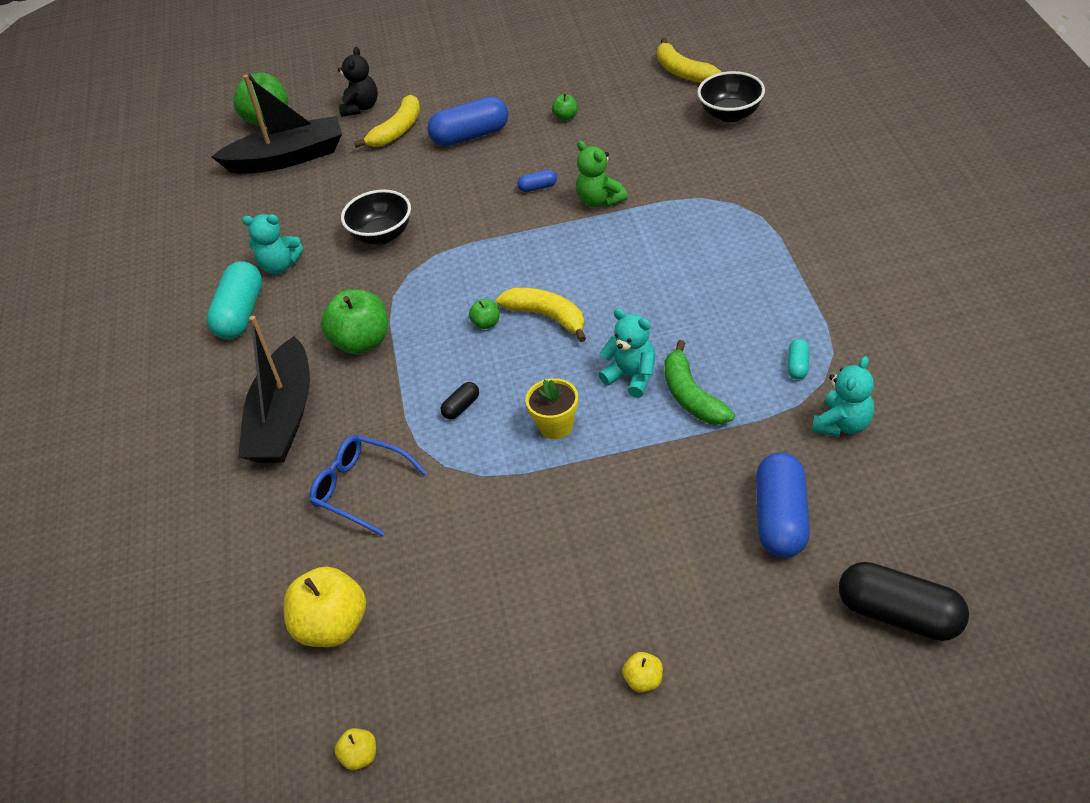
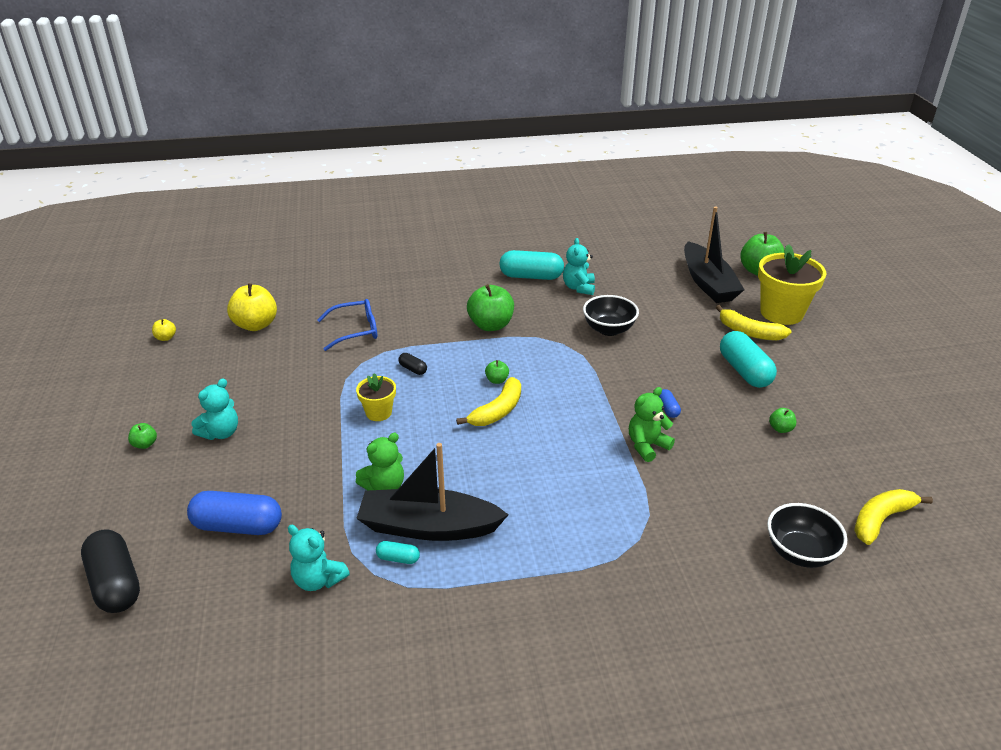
camera: 85 degrees right, 10 degrees down
black boat [238,316,310,463] -> black boat moved to [356,443,508,541]
blue glasses [310,435,427,536] -> blue glasses turned 45 degrees clockwise [318,299,377,351]
black teddy bear [338,47,378,117] -> yellow flower pot [758,244,827,325]
blue capsule [427,97,509,146] -> turquoise capsule [720,331,777,388]
turquoise teddy bear [598,308,655,398] -> turquoise teddy bear moved to [191,378,238,440]
yellow apple [622,652,663,692] -> green apple [128,423,157,449]
green banana [664,340,735,425] -> green teddy bear [356,433,404,490]
black capsule [839,562,969,641] -> black capsule turned 60 degrees counterclockwise [81,529,140,613]

